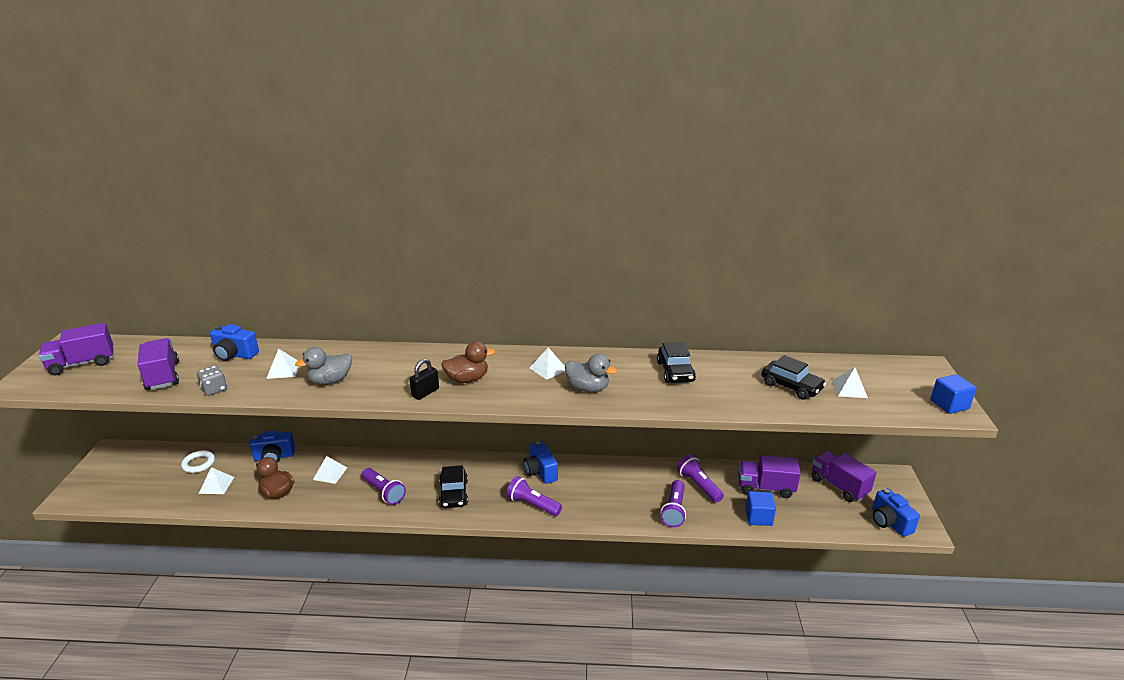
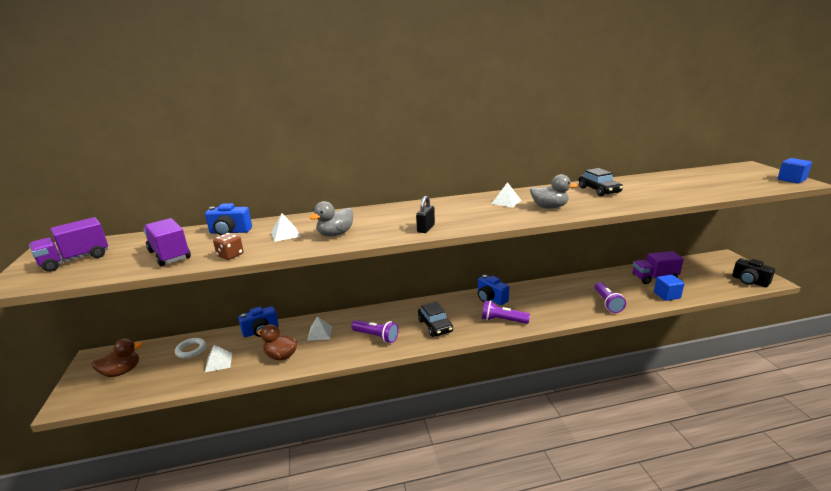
camera: 15 degrees left, 5 degrees down
grey dice [197,365,227,396] -> brown dice [213,233,243,260]
brown duck [441,341,495,383] -> brown duck moved to [91,338,143,377]
purple flashlight [677,455,724,503] -> none
black car [762,355,826,400] -> none
purple truck [812,451,877,502] -> none
white pyramid [832,367,868,398] -> none
blue camera [872,488,920,537] -> black camera [732,258,775,287]

